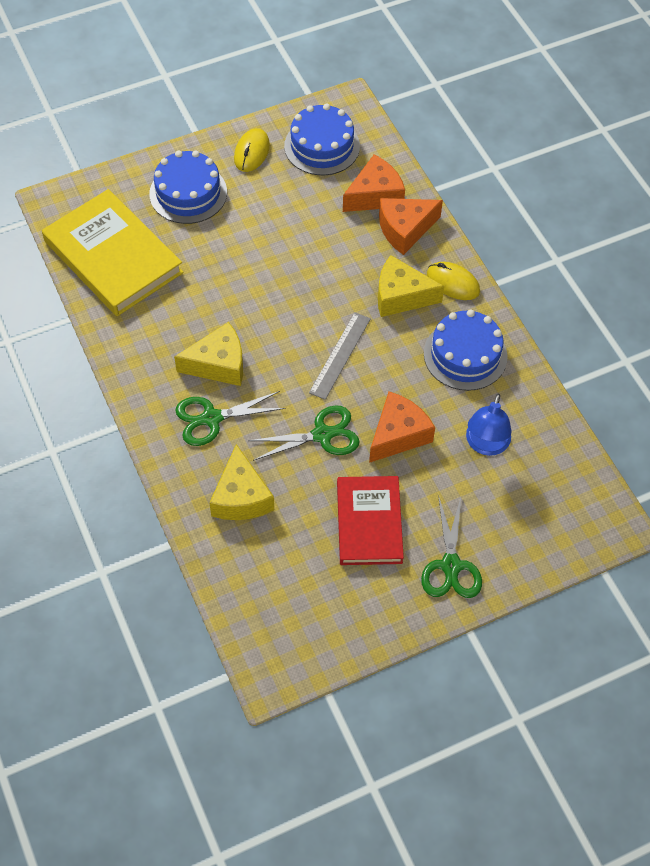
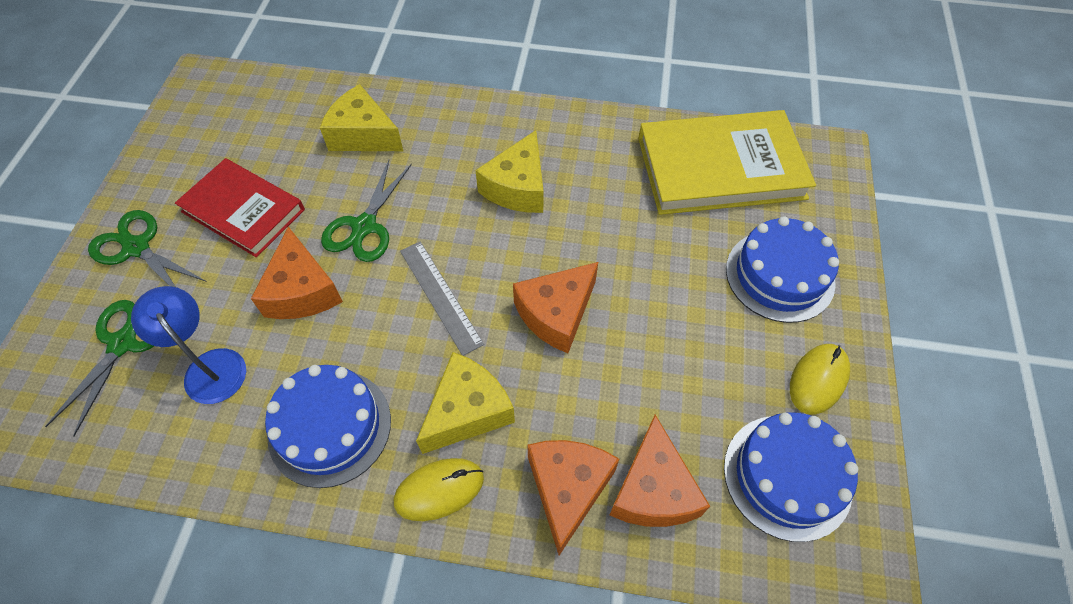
camera: 125 degrees right, 0 degrees up
green scissors [175,391,286,446] -> green scissors moved to [45,300,154,437]
yellow mouse [234,128,270,172] -> yellow mouse turned 75 degrees clockwise [790,344,850,414]
none -> orange cheese [513,262,598,353]

